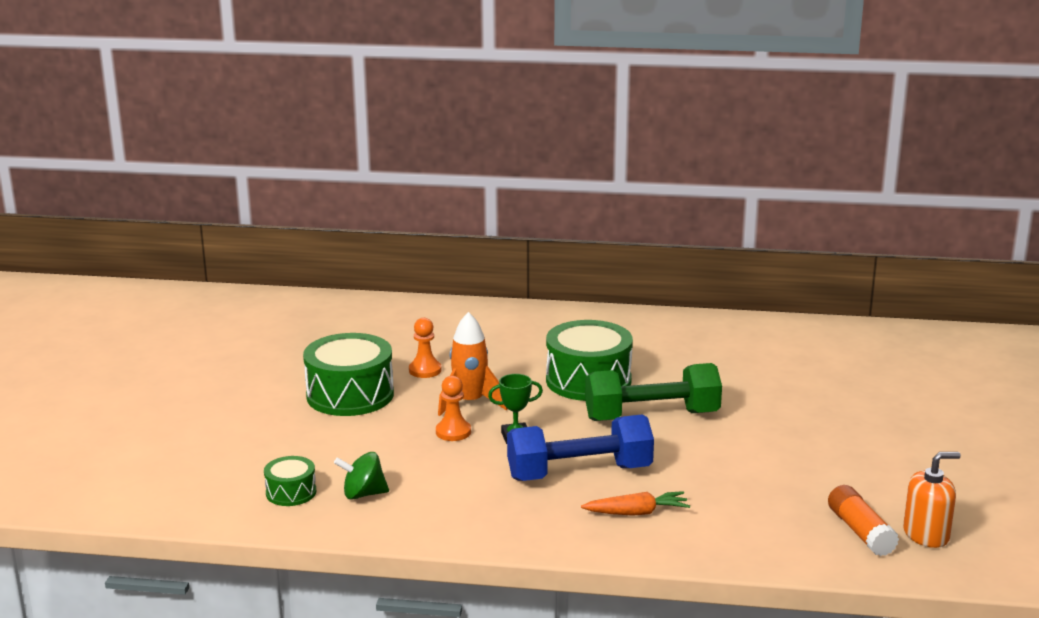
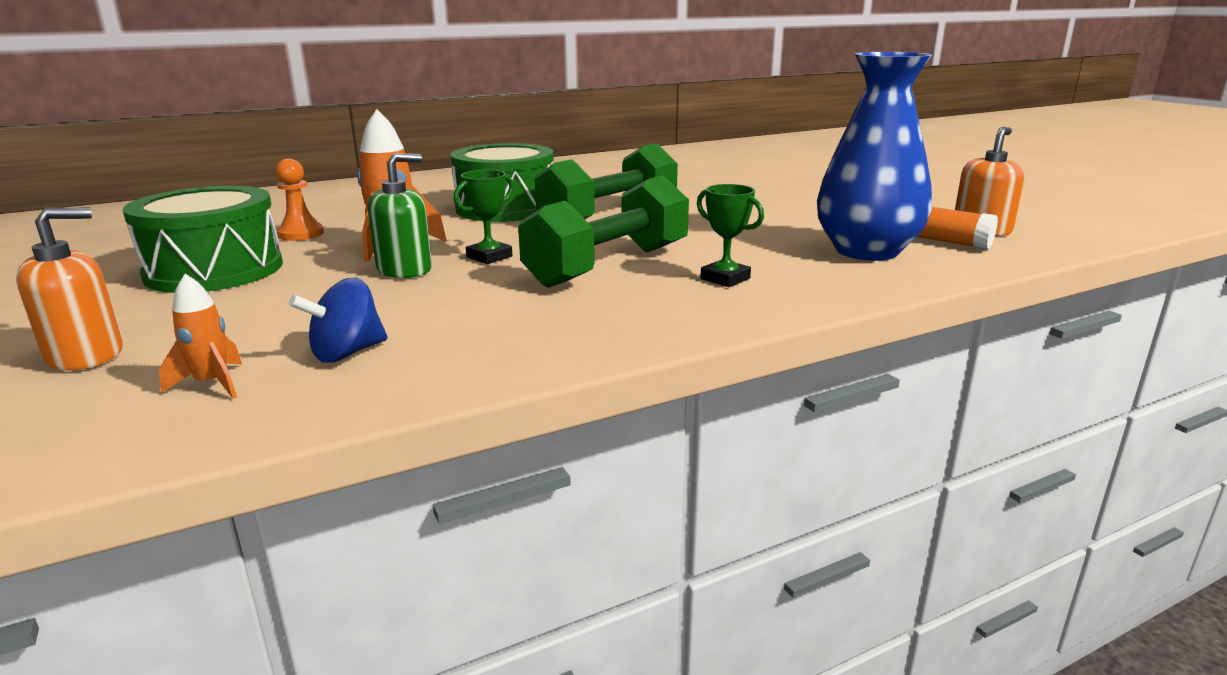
camera: 35 degrees left, 0 degrees up
green drum [264,456,316,506] -> orange rocket [159,274,242,399]
green spinning top [334,452,389,500] -> blue spinning top [289,278,388,363]
orange pawn [436,376,471,441] -> green soap dispenser [368,153,432,278]
blue dumbbell [507,414,654,481] -> green dumbbell [518,175,689,288]
orange carrot [581,491,690,516] -> green trophy [697,184,764,287]
none -> orange soap dispenser [16,207,123,370]
none -> blue vase [817,52,932,261]

